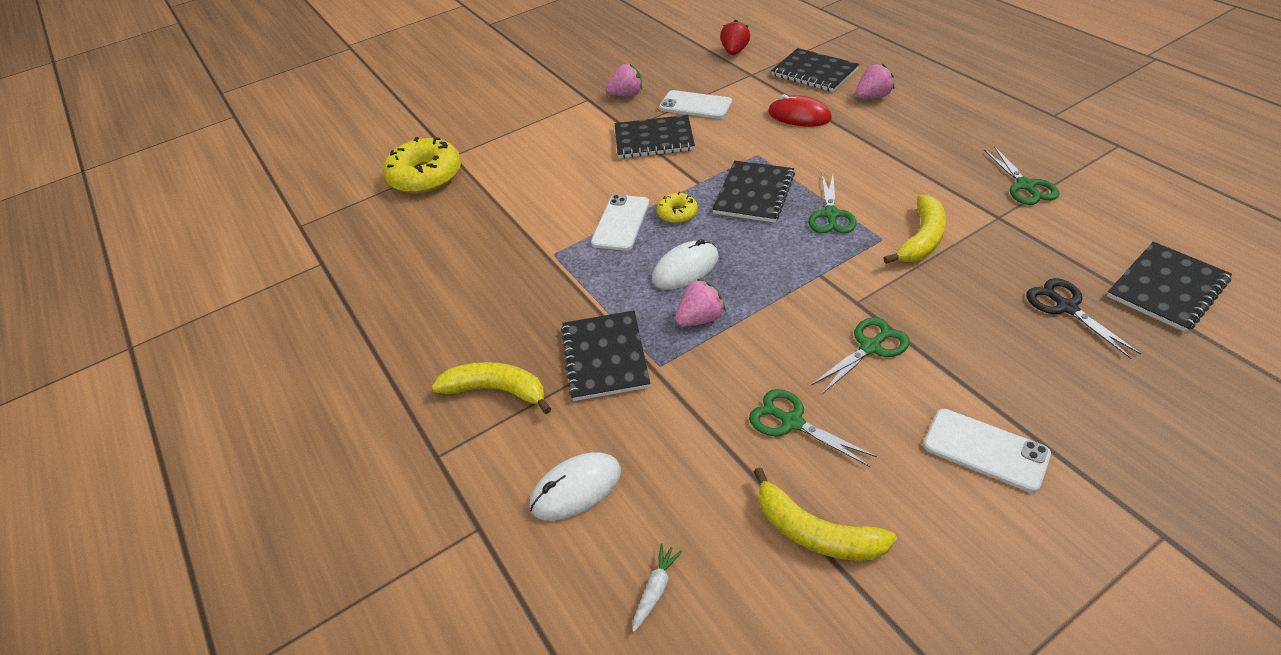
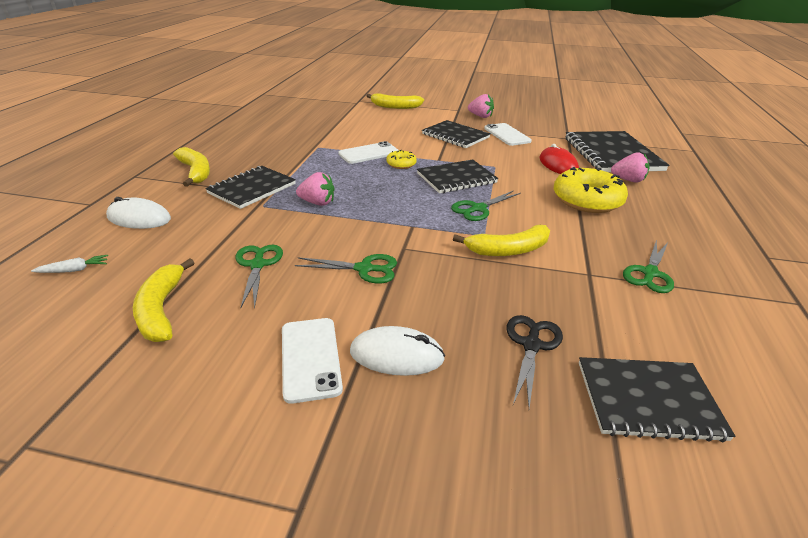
camera: 40 degrees right, 10 degrees down
yellow donut [383,137,461,194] -> yellow donut moved to [554,167,628,213]
white mouse [652,239,719,290] -> white mouse moved to [350,326,445,376]
red strawberry [720,20,750,55] -> none
black notebook [771,48,860,92] -> black notebook [565,131,669,172], size x1.51
none -> yellow banana [367,94,424,109]

